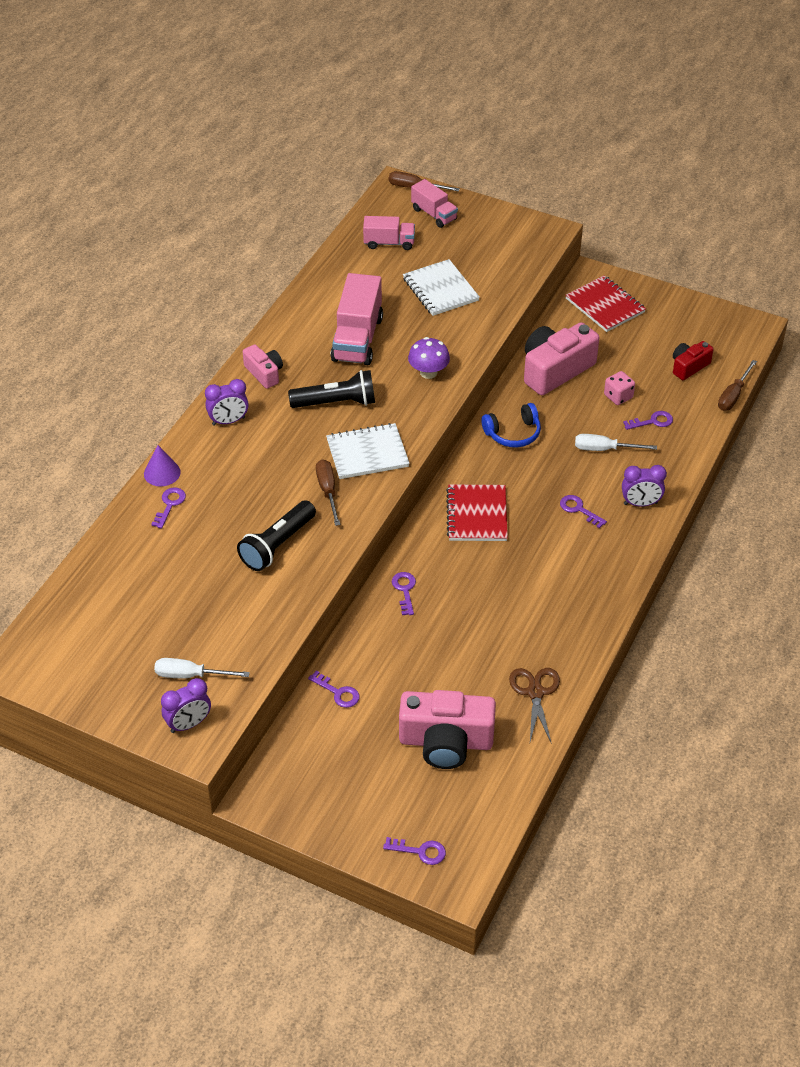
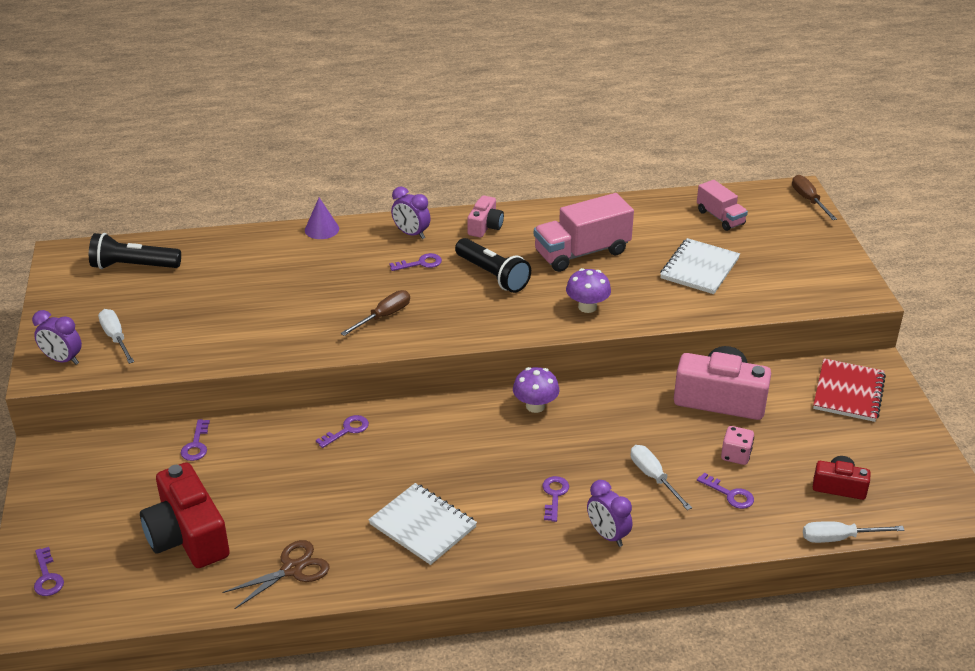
camera: 55 degrees right, 10 degrees down
purple key [151,487,186,529] -> purple key moved to [389,253,442,271]
black flashlight [237,500,316,571] -> black flashlight moved to [89,233,181,269]
white notebook [326,423,410,479] -> white notebook moved to [368,483,477,565]
pink camera [399,690,496,769] -> red camera [140,462,230,568]
pink truck [411,179,458,228] -> none
red notebook [446,485,508,541] -> none
blue headphones [481,403,541,448] -> none
brown screwdriver [718,360,757,411] -> white screwdriver [803,521,905,543]
none -> purple mushroom [513,367,559,413]

